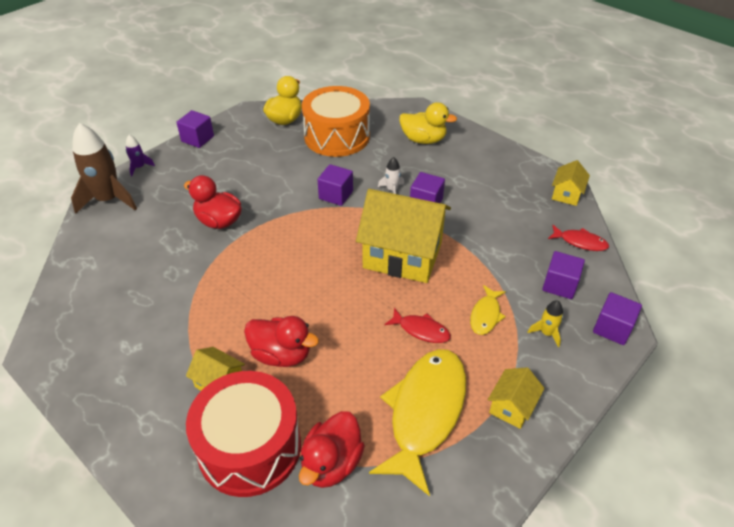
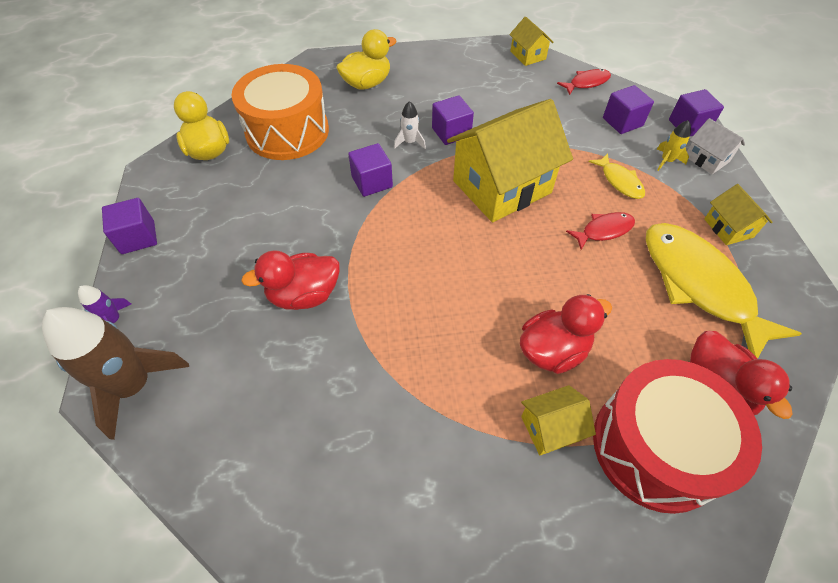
camera: 50 degrees left, 10 degrees up
none -> white house [687,118,745,174]

